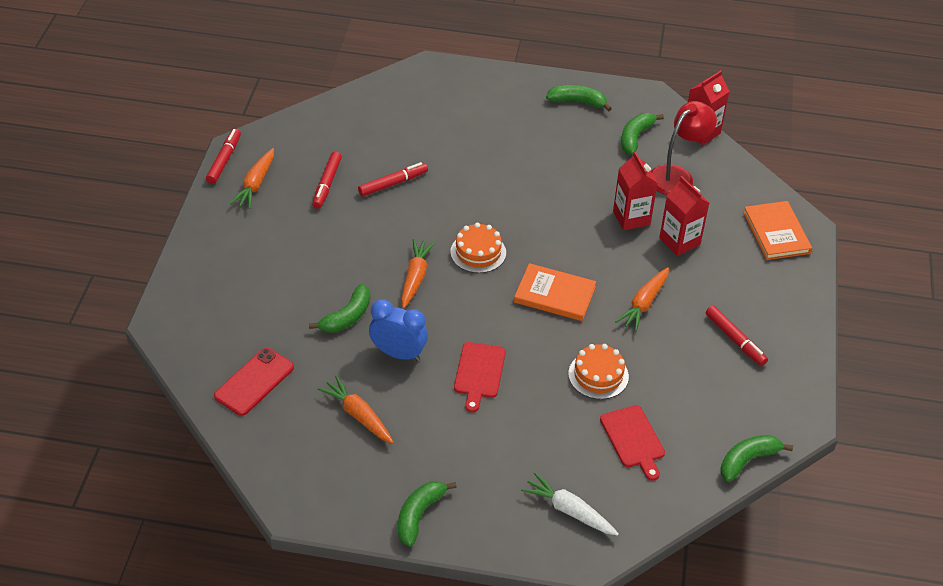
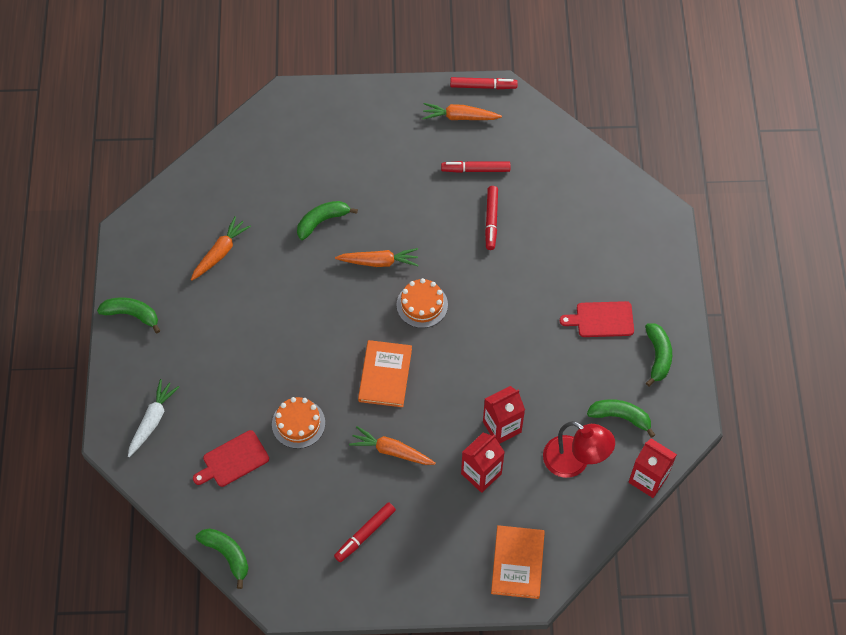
camera: 80 degrees right, 15 degrees up
red phone [214,348,294,416] -> none
green banana [309,284,370,333] -> green banana turned 120 degrees clockwise [297,201,358,240]
red marker [358,162,428,197] -> red marker turned 45 degrees clockwise [485,186,498,250]
blue clock [369,299,428,361] -> none
red cutting board [454,342,506,412] -> red cutting board moved to [560,301,634,337]
orange book [743,201,812,260] -> orange book turned 60 degrees counterclockwise [491,525,545,599]

